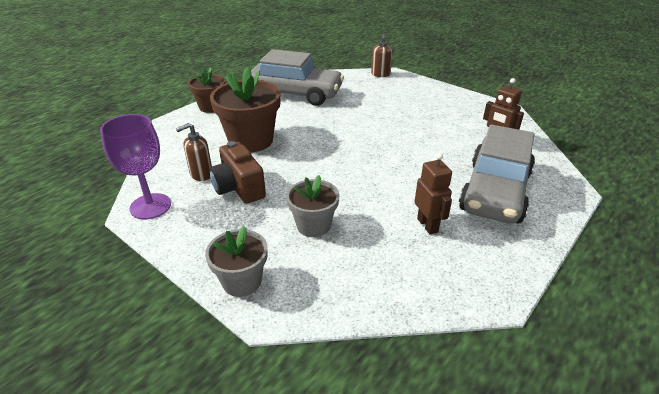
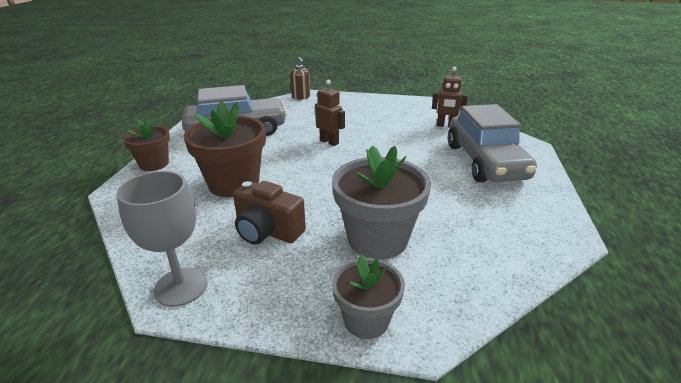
camera: 30 degrees left, 5 degrees down
purple goblet [100,114,171,219] -> grey goblet [117,171,208,307]
brown soap dispenser [176,123,212,181] -> none
grey flower pot [286,175,340,237] -> grey flower pot [332,145,431,259], size x1.65
brown robot [415,153,452,234] -> brown robot moved to [315,79,345,146]

